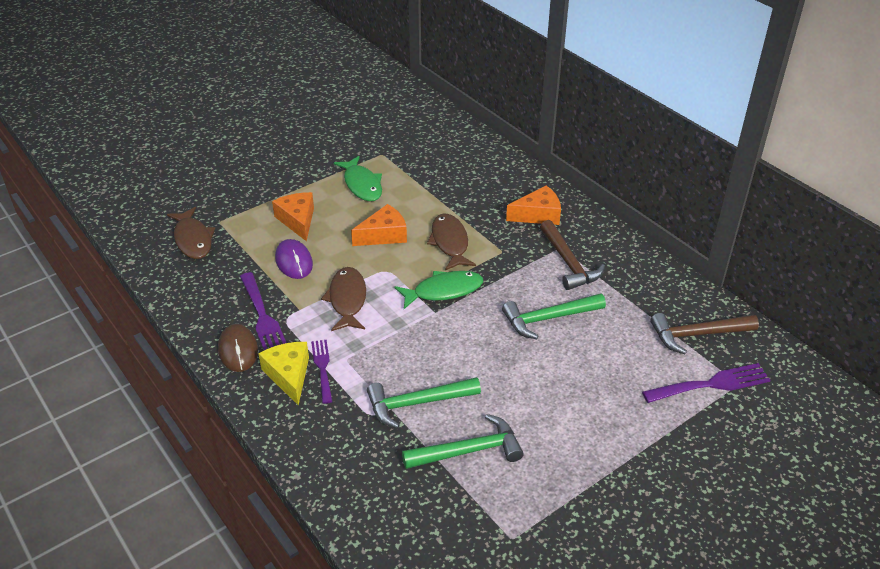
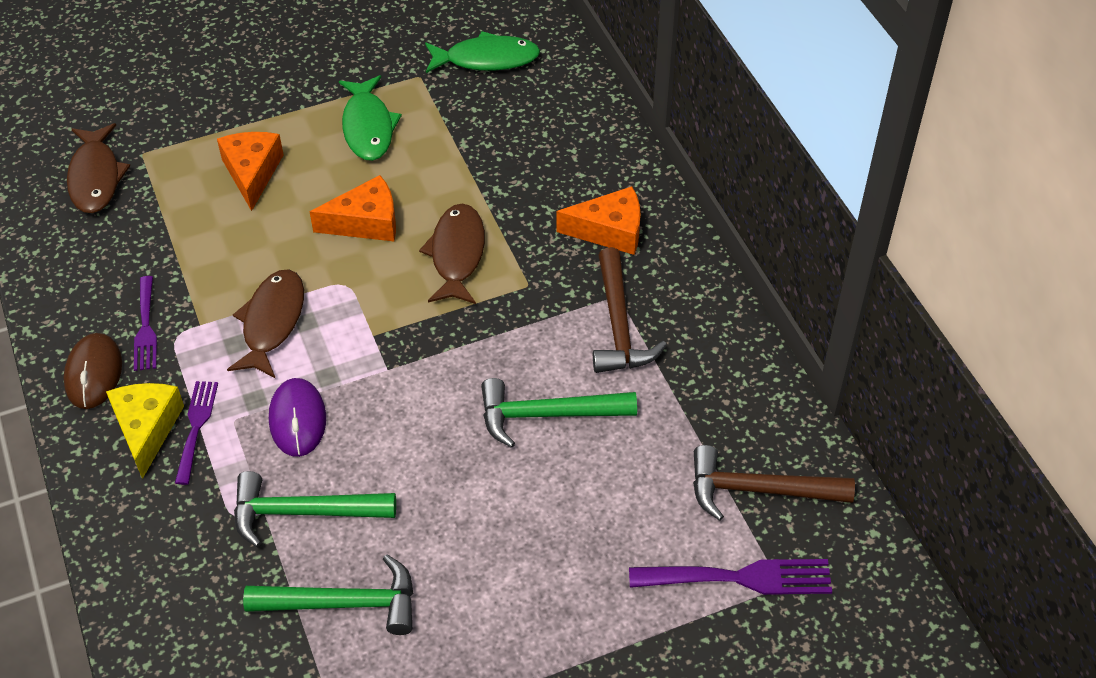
camera: 15 degrees right, 10 degrees up
purple fork [240,272,286,350] -> purple fork [134,276,157,371], size x0.66
purple mouse [275,239,313,279] -> purple mouse moved to [269,378,326,457]
green fish [395,271,483,309] -> green fish moved to [425,31,540,73]

